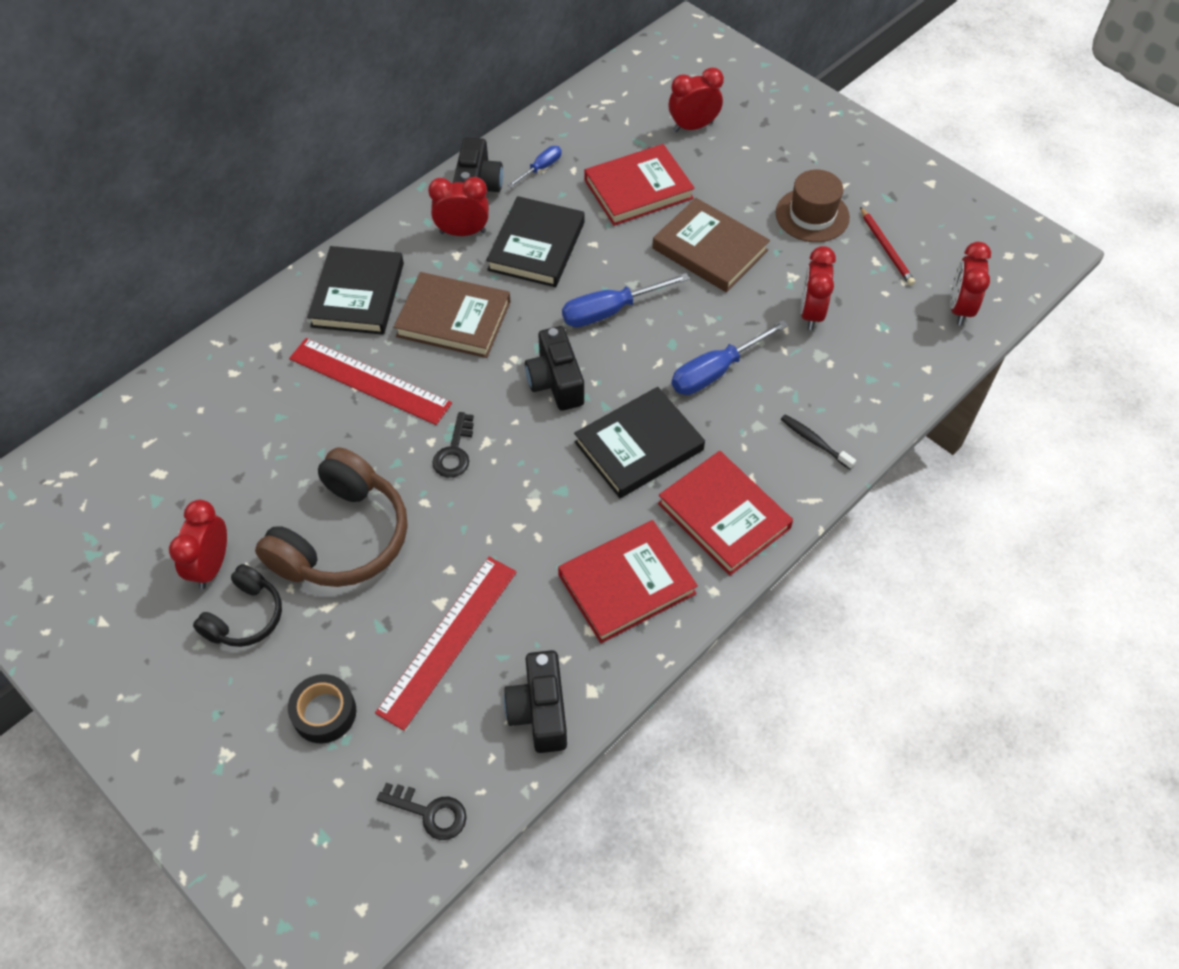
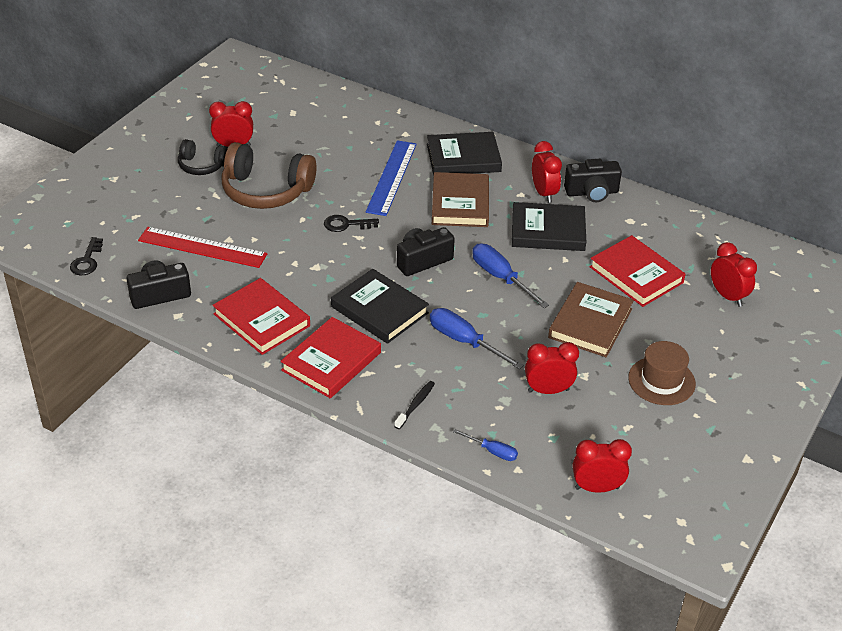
camera: 75 degrees right, 15 degrees down
black tape [288,674,356,743] -> none
red ruler [289,338,452,425] -> blue ruler [366,140,417,216]
blue screwdriver [508,146,562,188] -> blue screwdriver moved to [453,429,518,461]
red pencil [860,207,915,286] -> none

